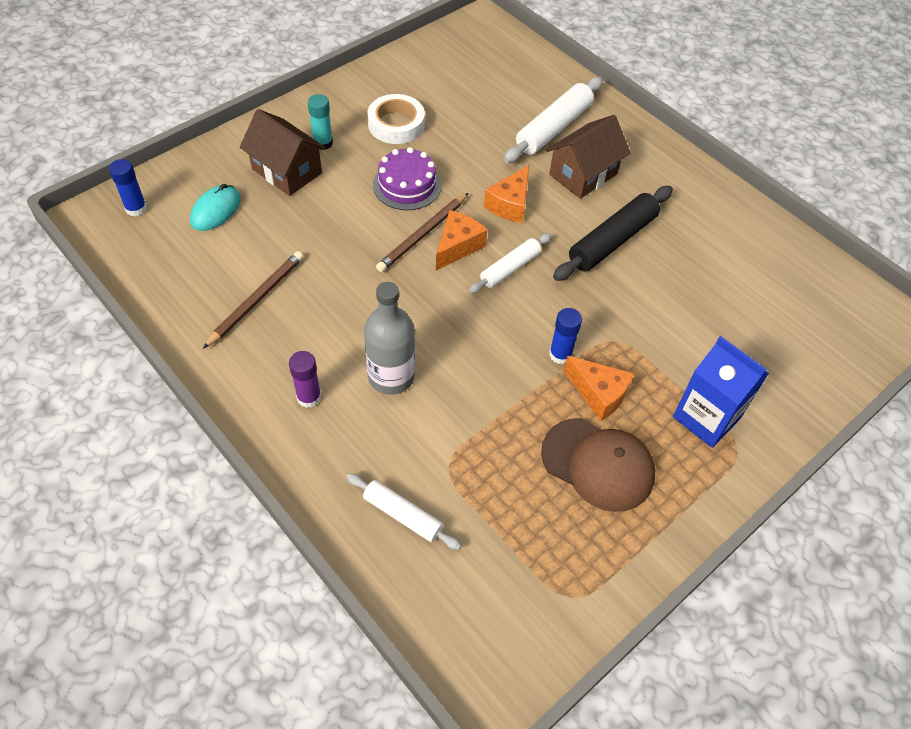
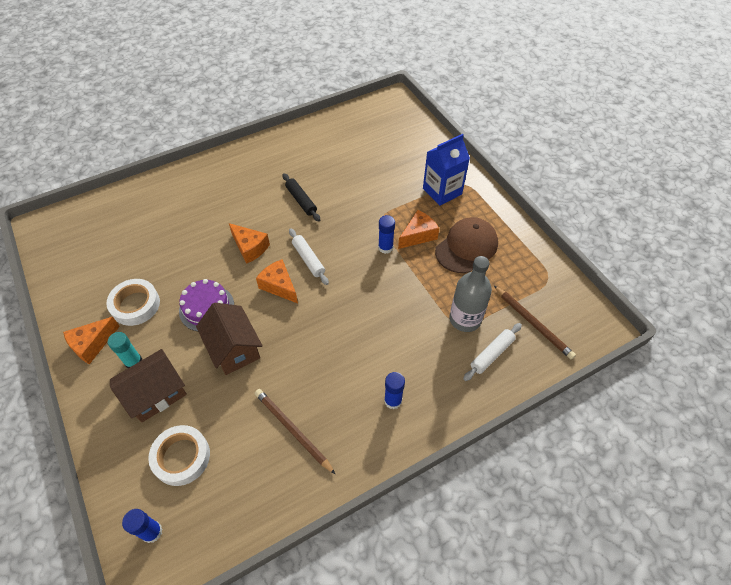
camera: 75 degrees left, 0 degrees up
turquoise mouse [190,184,240,231] -> white tape [148,425,210,486]
purple glue stick [289,351,321,408] -> blue glue stick [384,372,405,409]
grey bottle [364,282,415,395] -> grey bottle moved to [449,256,492,332]
brown pencil [376,193,468,272] -> brown pencil moved to [494,286,576,359]
white rolling pin [504,77,603,163] -> none
brown house [546,115,630,199] -> brown house moved to [196,303,263,375]
black rolling pin [553,186,673,281] -> black rolling pin [282,173,320,222], size x0.62
none -> orange cheese [63,317,120,364]

